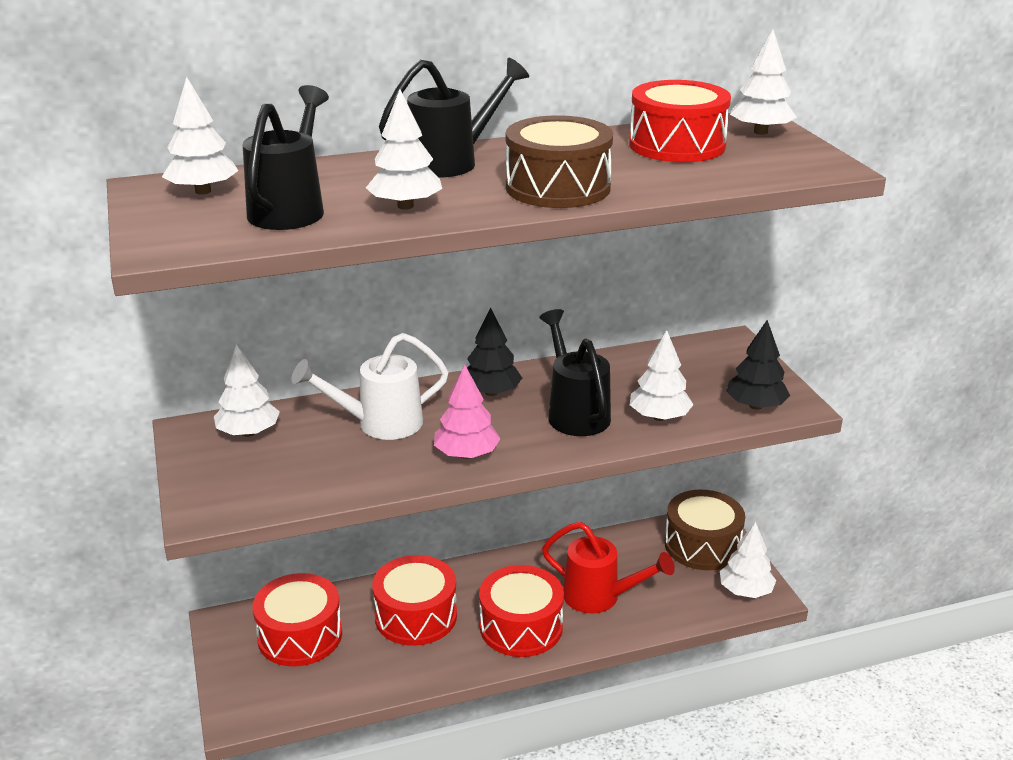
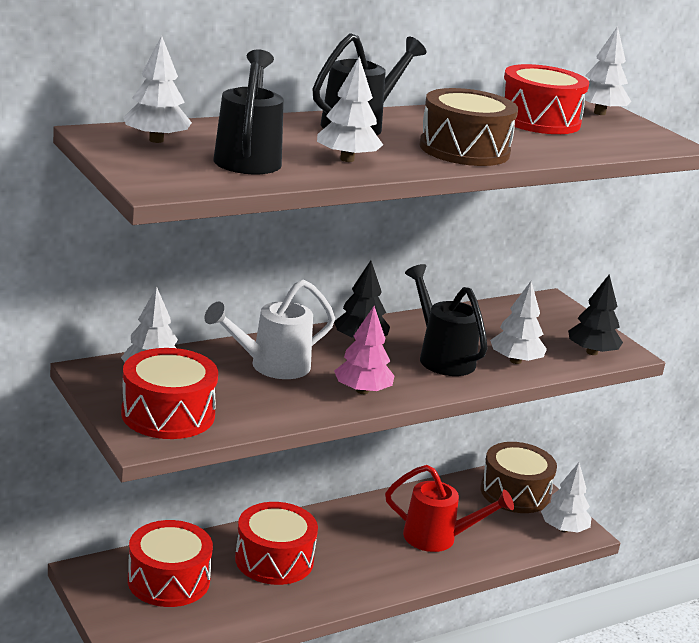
camera: 15 degrees left, 5 degrees down
red drum [479,565,564,657] -> red drum moved to [121,348,218,439]

